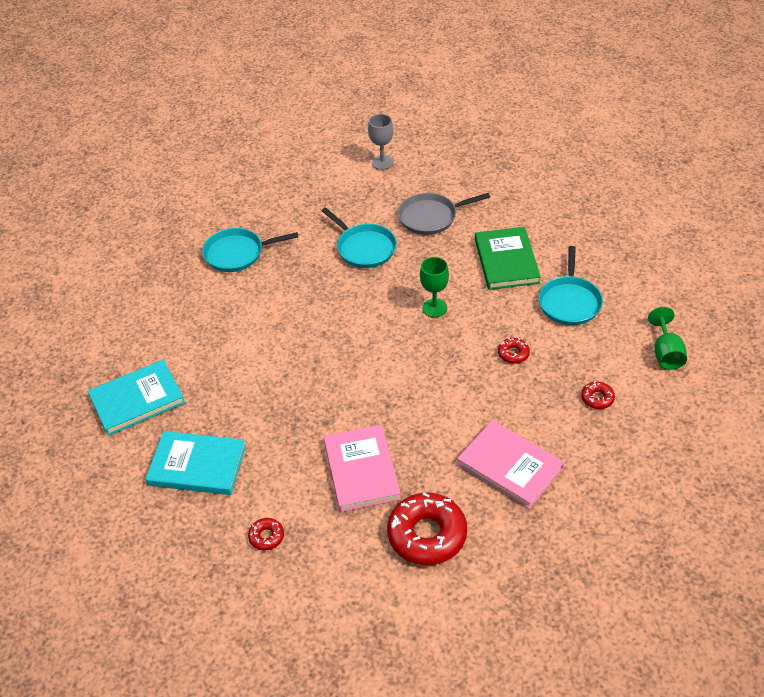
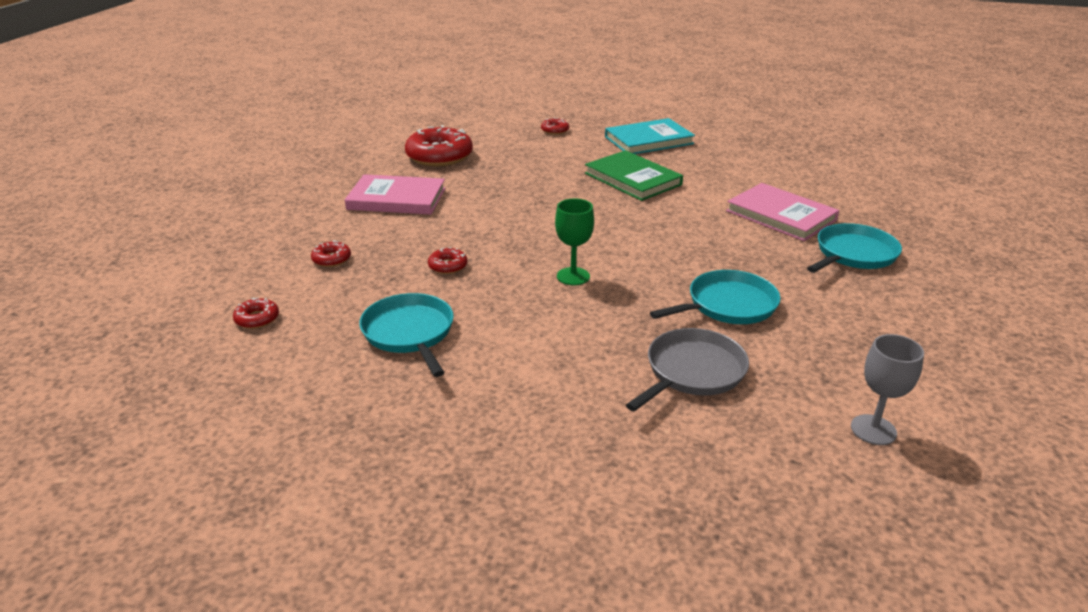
camera: 145 degrees right, 15 degrees down
turquoise book [88,360,185,436] -> none
turquoise pan [322,208,397,268] -> turquoise pan turned 135 degrees clockwise [650,270,781,324]
pink book [324,425,401,512] -> pink book moved to [726,183,839,241]
green book [475,227,541,290] -> green book moved to [585,150,683,201]
green goblet [648,307,687,370] -> red donut [233,298,279,329]

